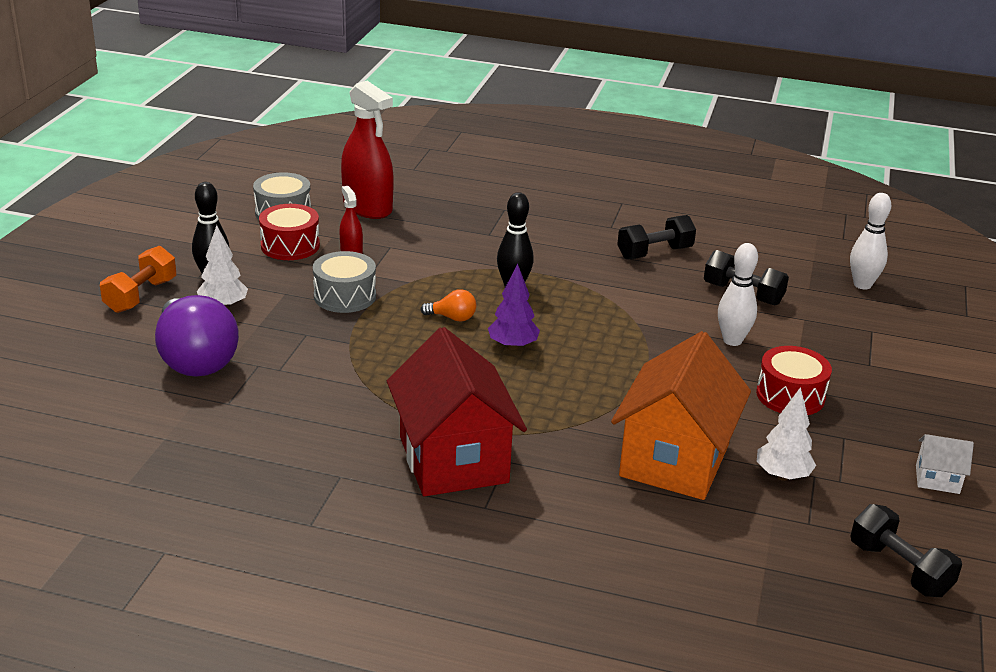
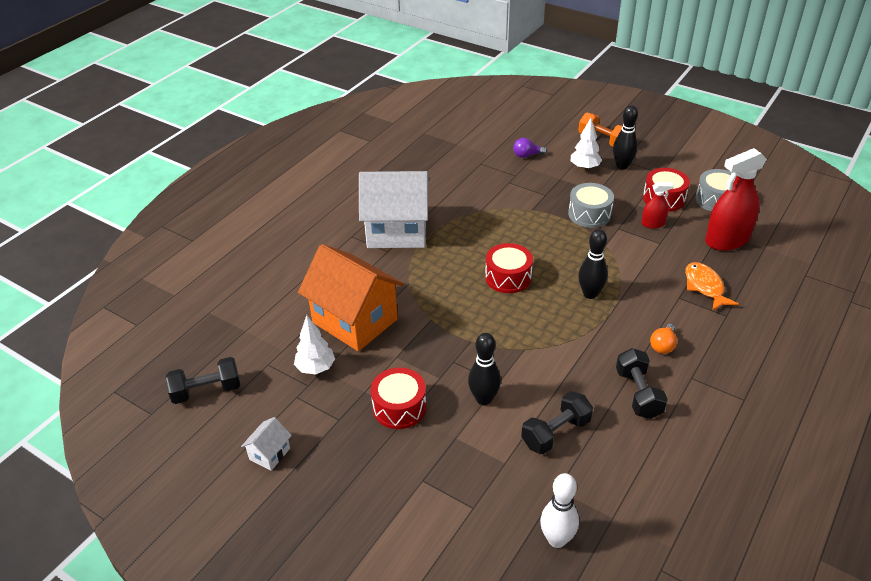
camera: 110 degrees right, 10 degrees up
purple light bulb [155,295,239,377] -> purple light bulb [513,138,547,158], size x0.43
red house [387,327,527,496] -> white house [359,171,429,248]
orange light bulb [420,289,476,322] -> orange light bulb moved to [650,324,677,354]
purple tree [488,264,540,350] -> red drum [485,243,533,293]
white bowling pin [718,243,758,346] -> black bowling pin [468,333,501,405]
none -> orange fish [685,262,739,311]

